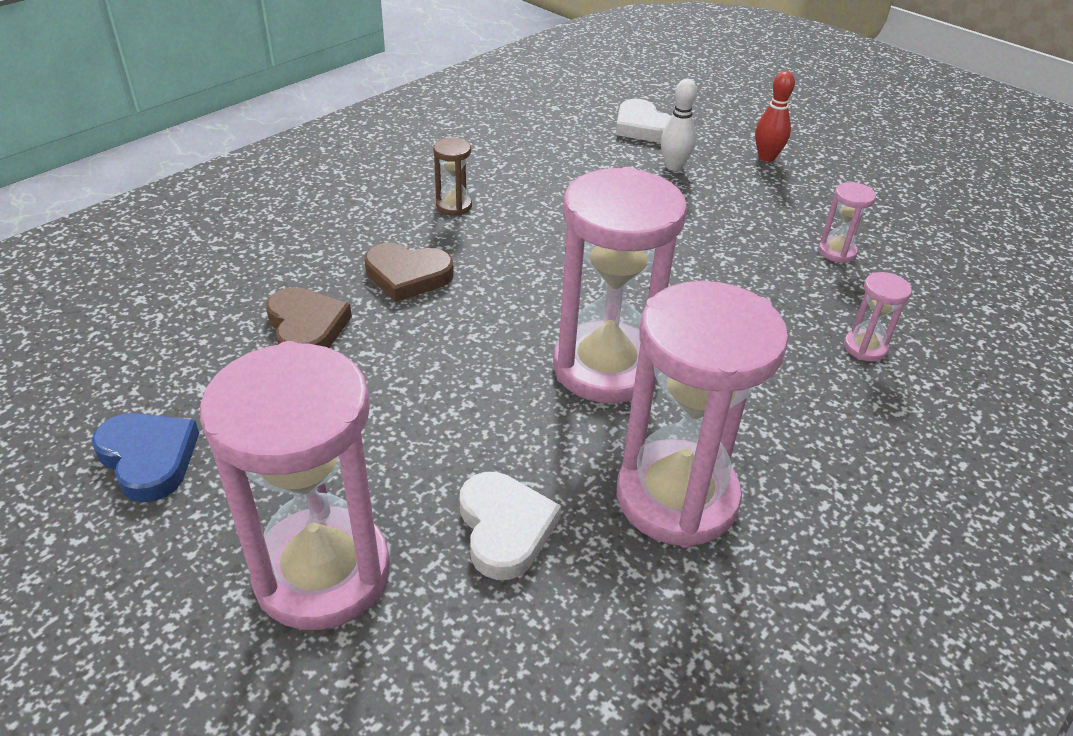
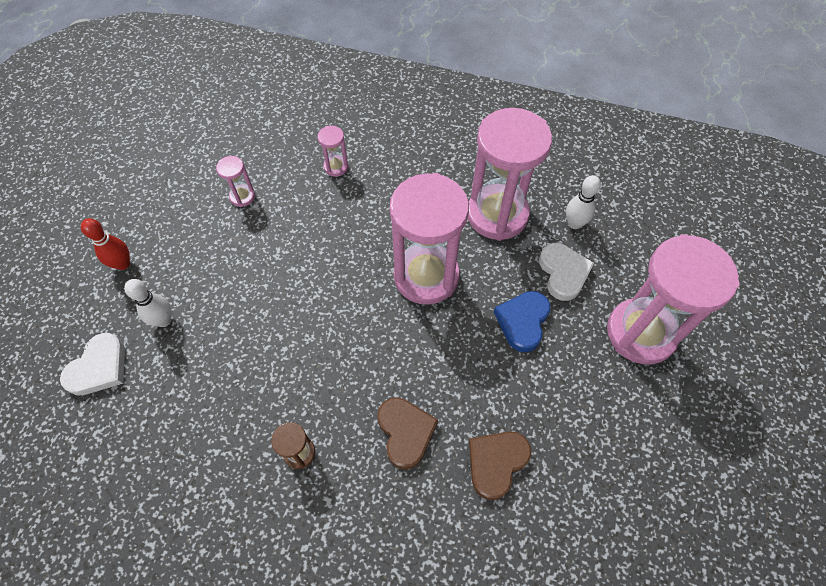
camera: 115 degrees left, 20 degrees up
blue heart [92,413,199,502] -> blue heart moved to [494,291,550,352]
white heart [460,472,561,580] -> white heart turned 120 degrees clockwise [539,243,594,301]
none -> white bowling pin [566,175,601,229]

